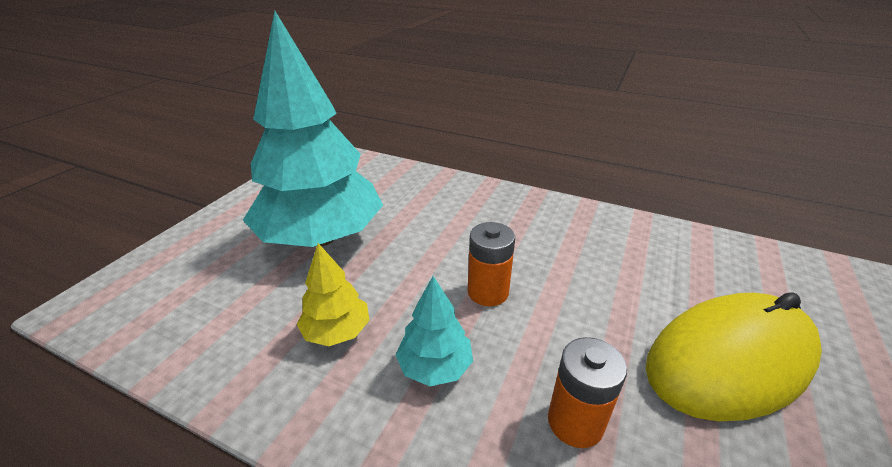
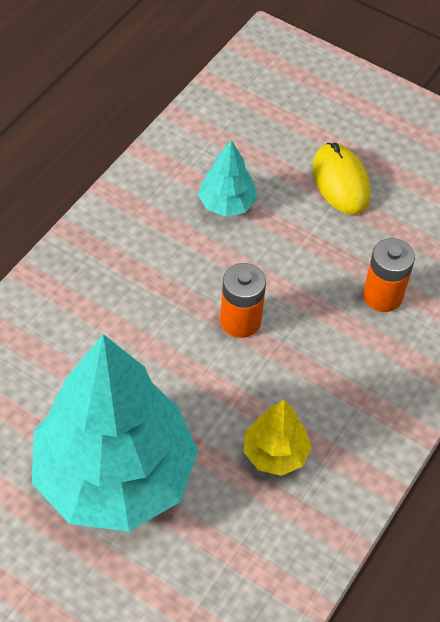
camera: 85 degrees left, 20 degrees up
turquoise tree [396,276,473,386] -> turquoise tree moved to [198,140,257,217]
yellow mouse [646,292,822,421] -> yellow mouse [312,143,370,214], size x0.58

